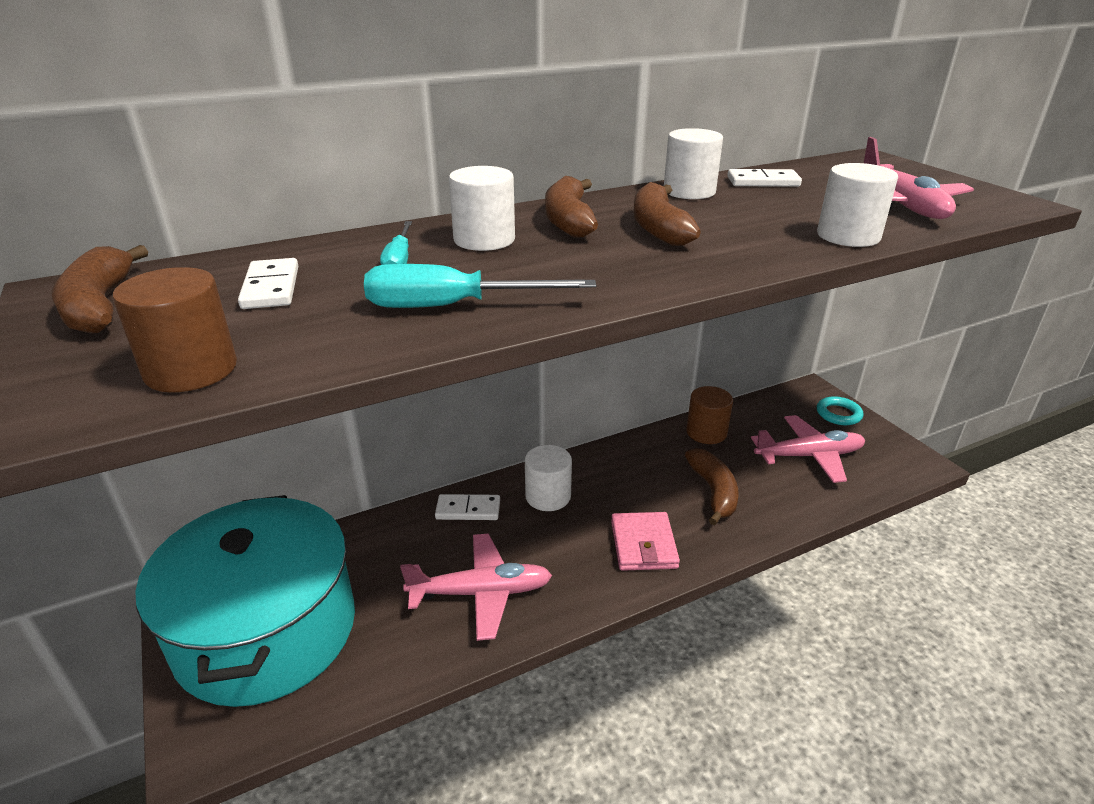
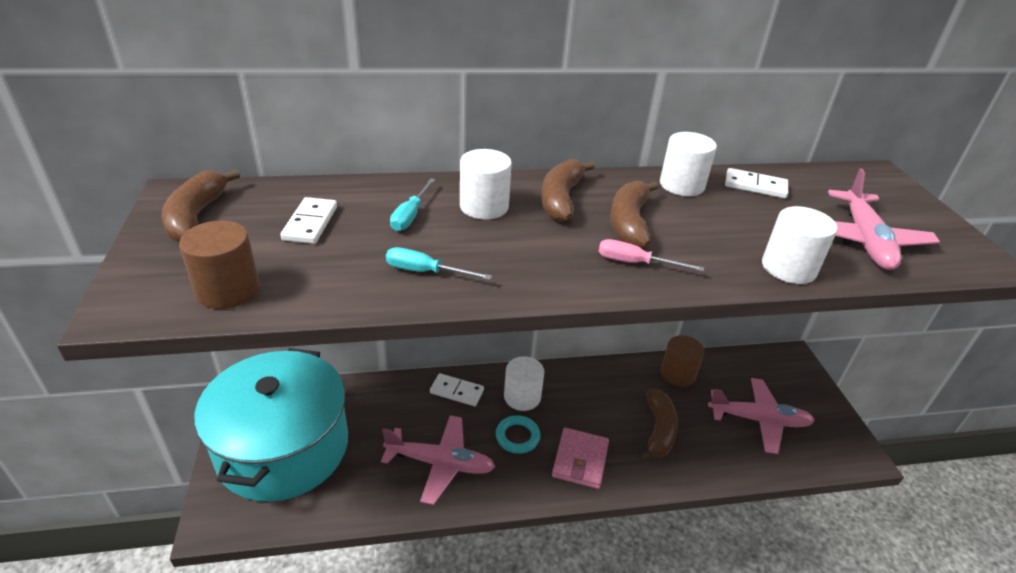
camera: 15 degrees right, 5 degrees up
turquoise screwdriver [364,264,596,308] -> turquoise screwdriver [386,247,492,280], size x0.63
turquoise ring [817,396,863,425] -> turquoise ring moved to [496,415,541,454]
none -> pink screwdriver [599,239,704,272]

